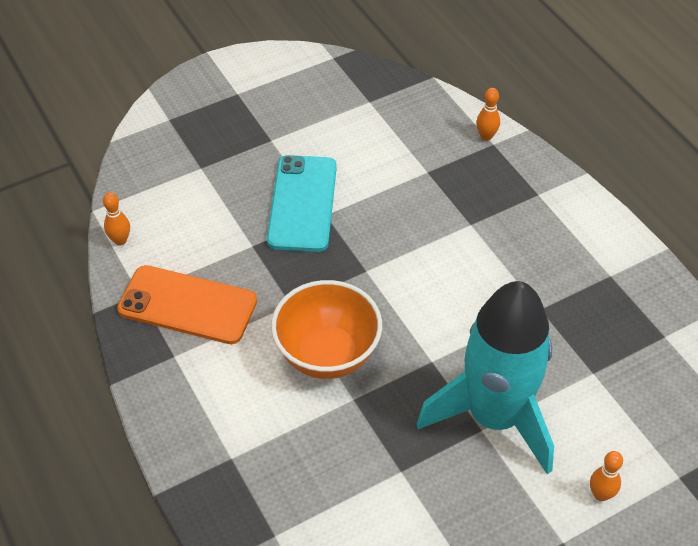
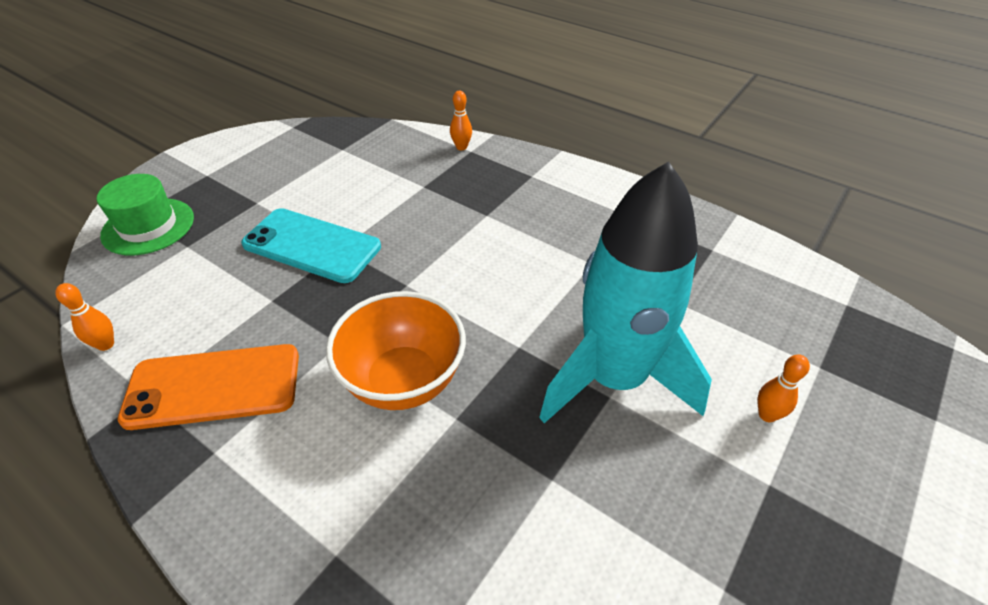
camera: 25 degrees left, 5 degrees down
turquoise phone [267,155,337,252] -> turquoise phone turned 45 degrees counterclockwise [241,208,381,283]
none -> green hat [97,174,194,256]

